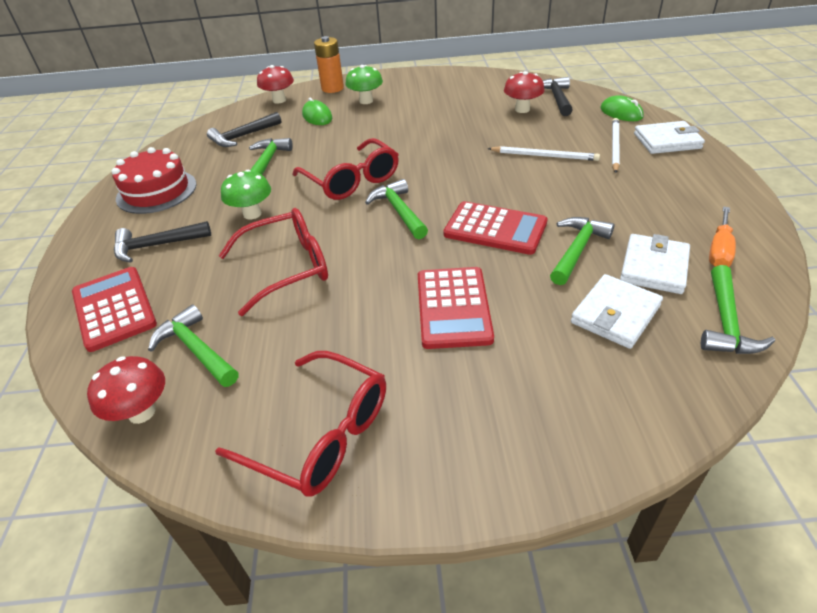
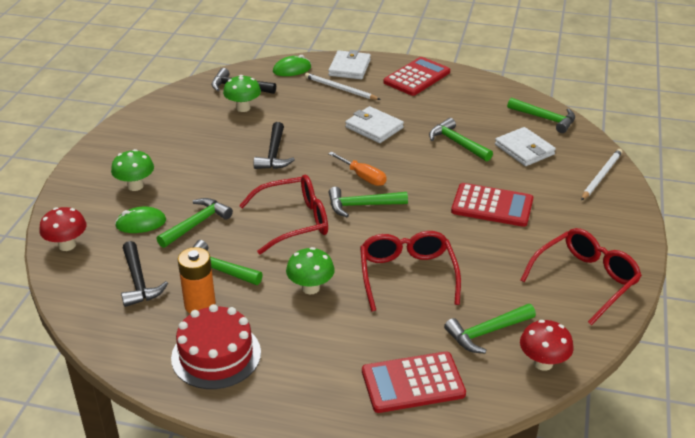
camera: 75 degrees left, 5 degrees down
black hammer [114,221,211,262] -> black hammer moved to [253,122,295,169]
orange battery [314,36,344,93] -> orange battery moved to [178,247,216,314]
red calculator [443,201,548,255] -> red calculator moved to [383,57,450,96]
white pencil [487,146,600,161] -> white pencil moved to [581,149,623,200]
red mushroom [504,71,545,113] -> green mushroom [223,75,261,112]
white wallet [620,234,690,294] -> white wallet moved to [345,106,404,143]
orange screwdriver [709,206,736,267] -> orange screwdriver moved to [328,152,386,186]
none -> green hammer [157,198,233,248]

